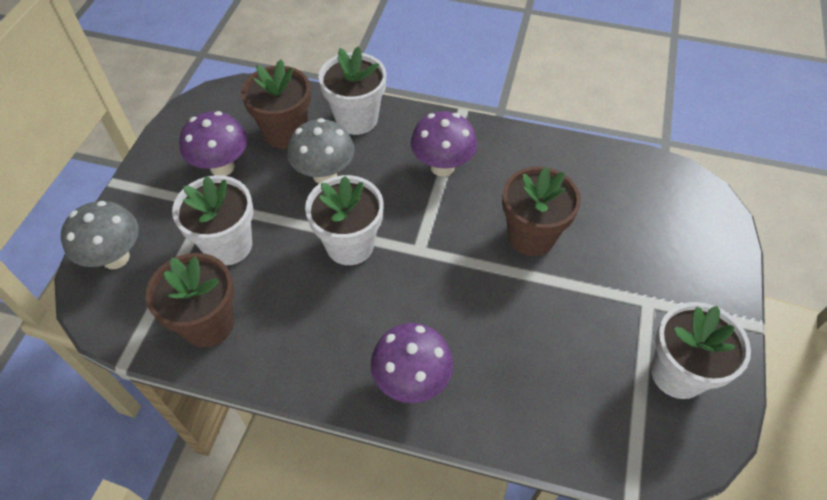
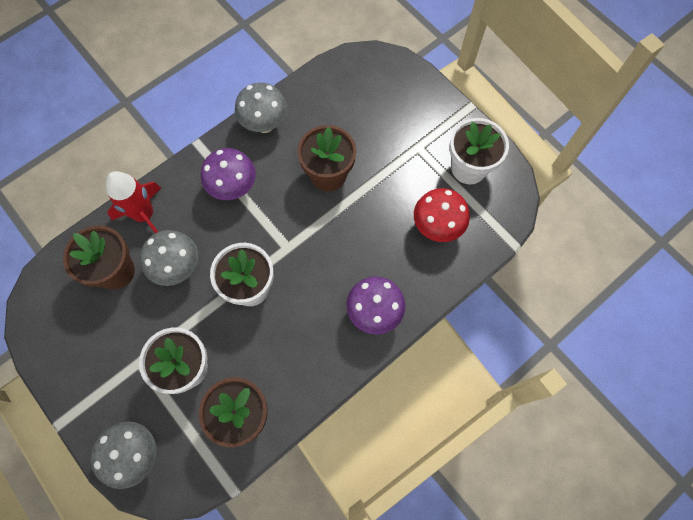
camera: 55 degrees left, 15 degrees up
purple mushroom [179,111,247,176] -> none
white flower pot [319,46,386,135] -> red rocket [106,171,161,233]
none -> grey mushroom [235,83,287,133]
none -> red mushroom [414,188,470,242]

